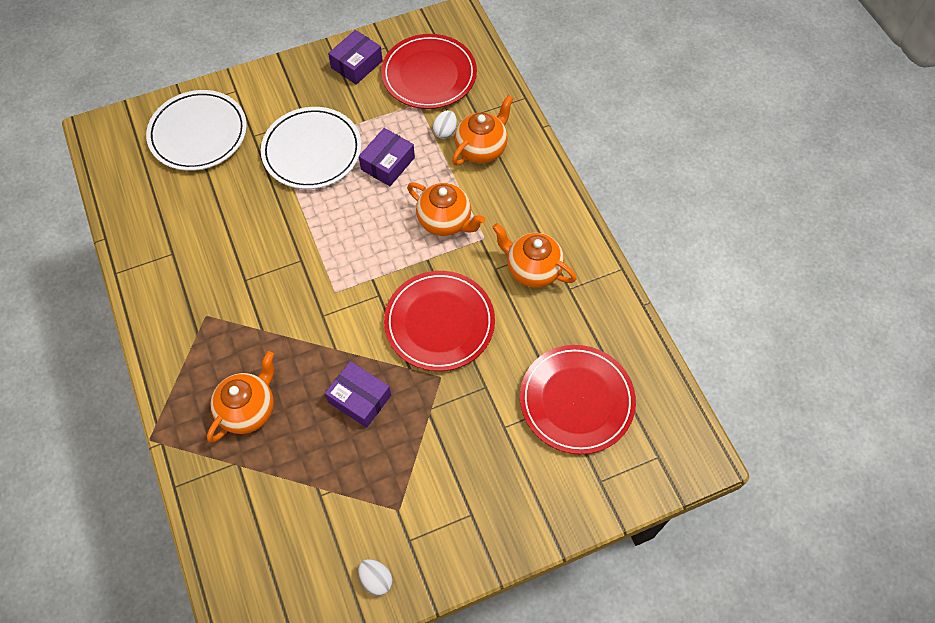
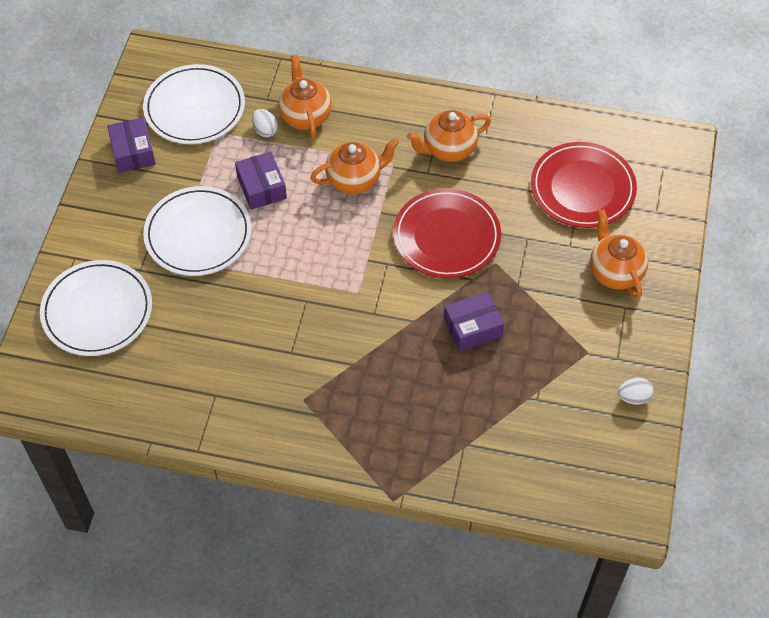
camera: 55 degrees left, 5 degrees down
orange teapot [207,351,274,443] -> orange teapot moved to [590,209,648,299]
red plate [381,34,477,109] -> white plate [143,64,245,144]

